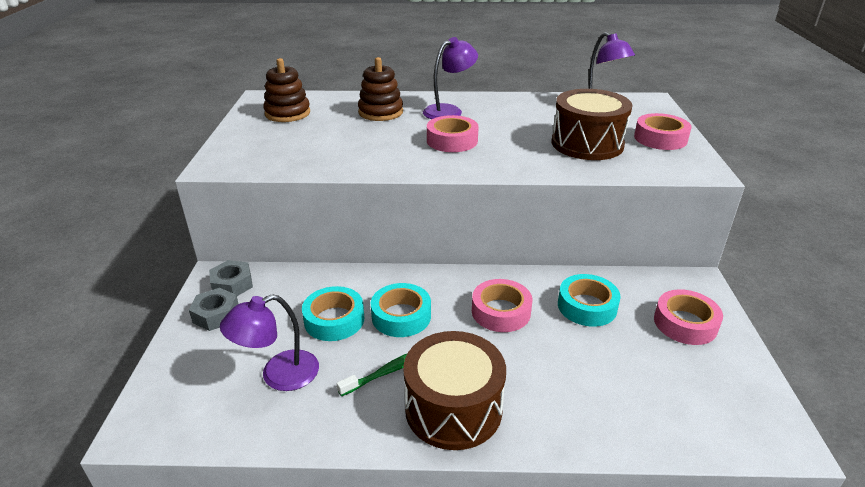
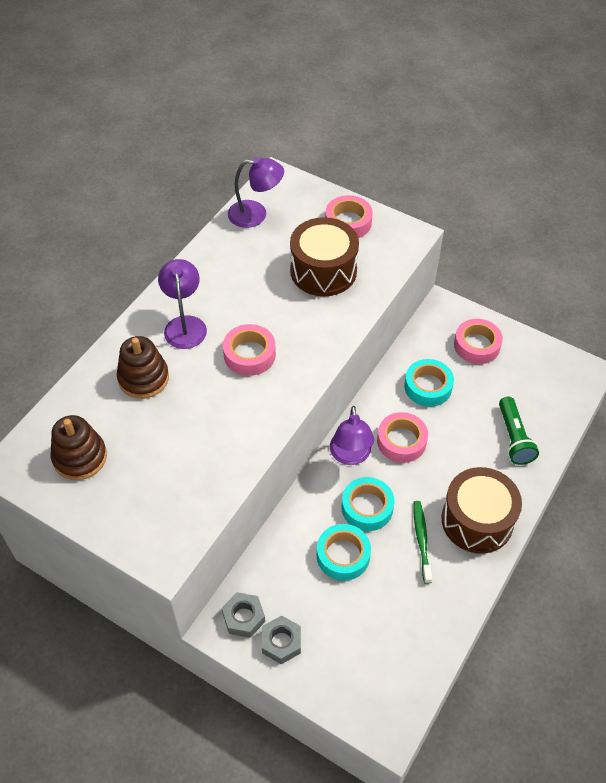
camera: 60 degrees left, 20 degrees up
purple lamp [220,294,319,391] -> purple lamp moved to [330,406,374,465]
none -> green flashlight [499,397,539,465]

